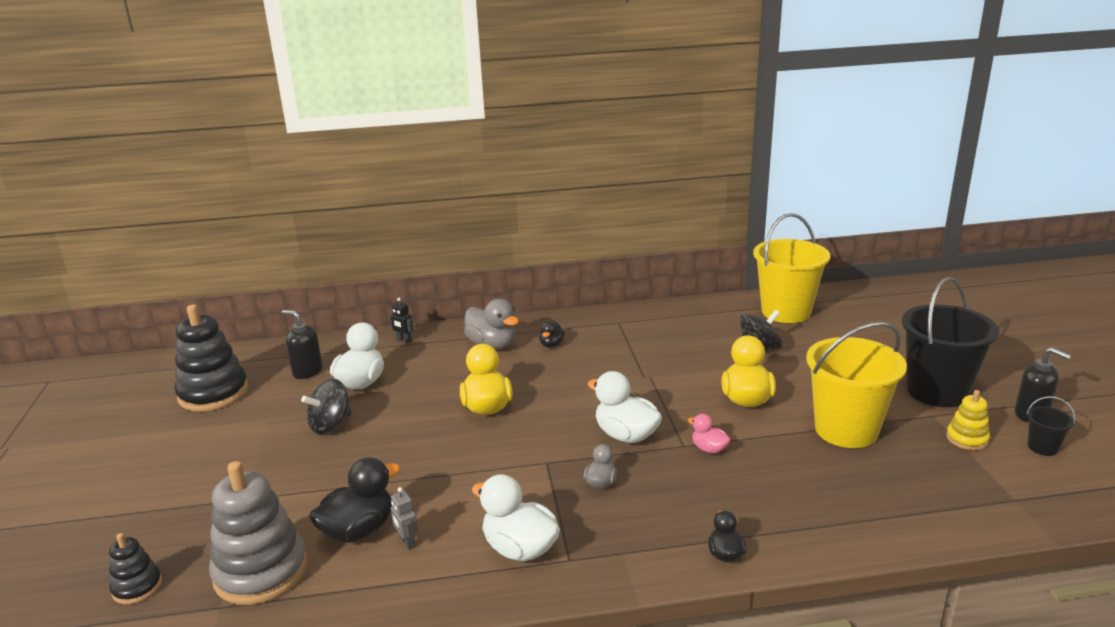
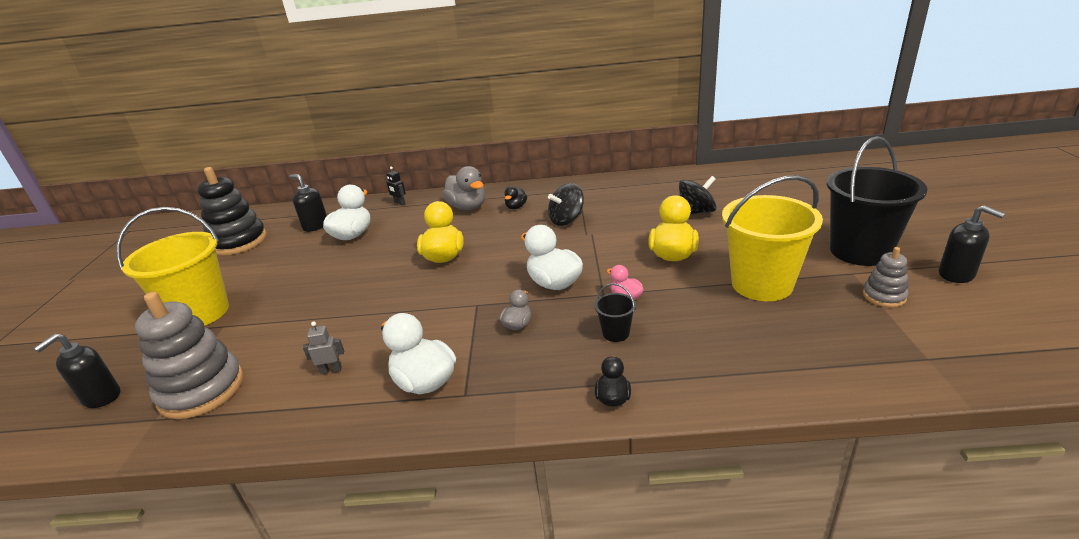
camera: 10 degrees right, 5 degrees up
black stacking toy [109,533,162,604] -> black soap dispenser [34,334,120,408]
black spinning top [301,379,352,434] -> black spinning top moved to [548,183,584,226]
black duck [309,457,400,543] -> none
grey robot [391,487,418,550] -> grey robot turned 105 degrees clockwise [303,321,344,375]
yellow bucket [753,213,830,323] -> yellow bucket moved to [116,207,229,326]
yellow stacking toy [946,390,990,450] -> grey stacking toy [863,247,909,307]
black bucket [1026,396,1075,456] -> black bucket moved to [594,283,636,342]

